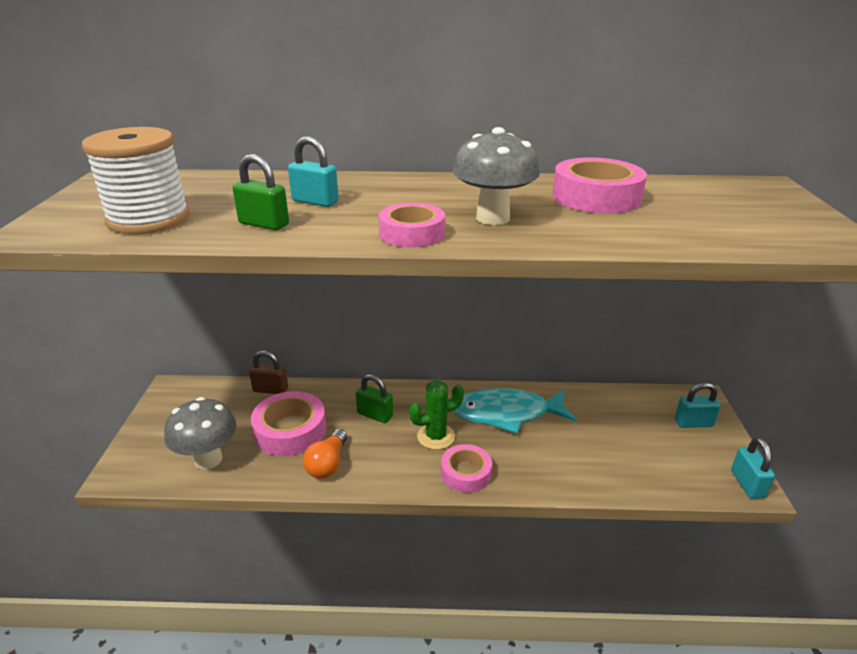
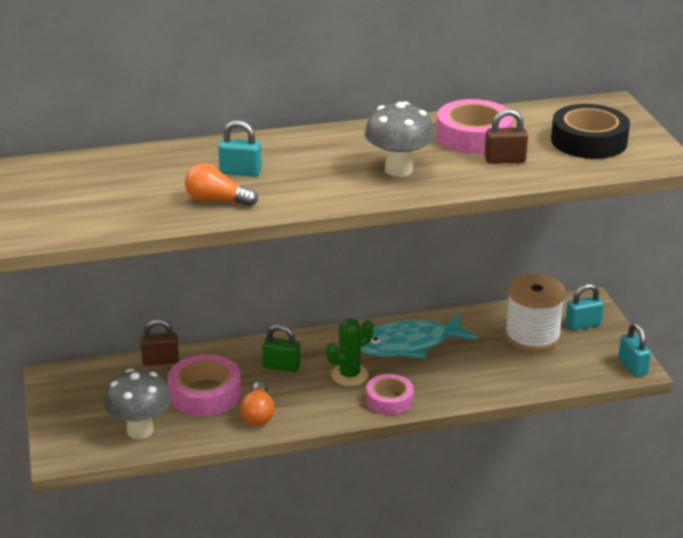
camera: 15 degrees left, 0 degrees up
white spool [82,127,190,234] -> white spool moved to [505,274,566,352]
green padlock [233,154,289,230] -> orange light bulb [185,163,258,206]
pink tape [379,203,445,248] -> none
none -> brown padlock [485,109,528,164]
none -> black tape [551,104,630,159]

